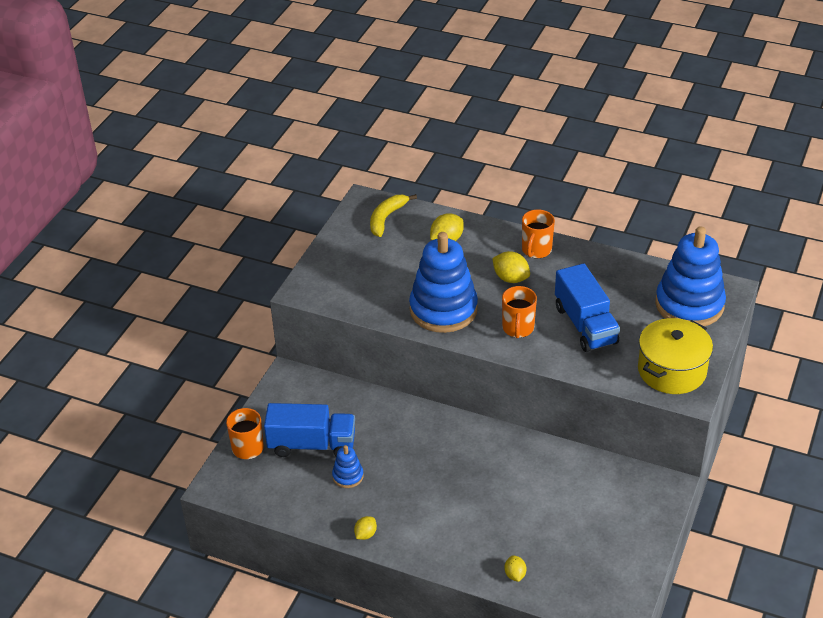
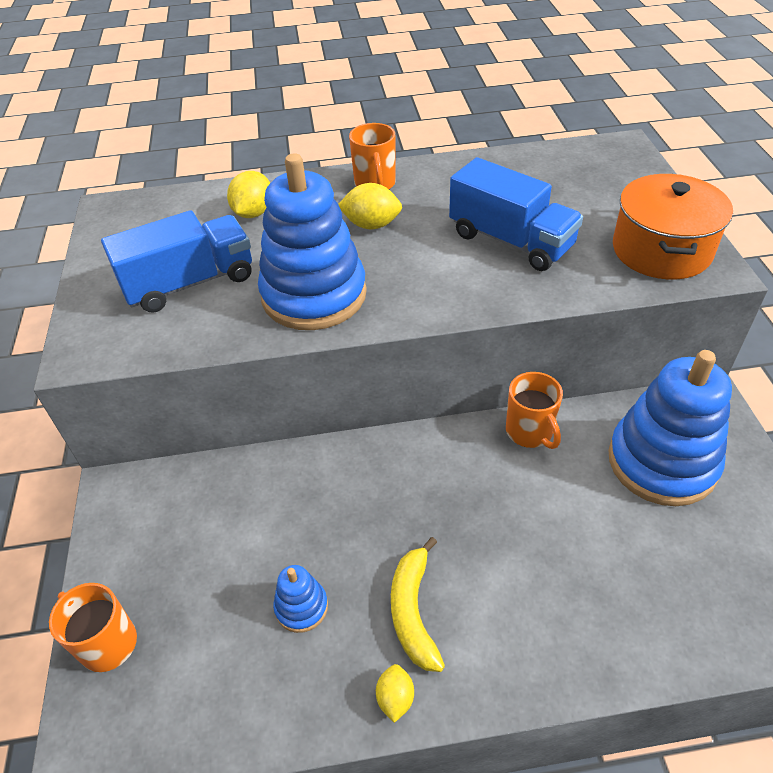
camera: 30 degrees left, 5 degrees up
blue truck [264,403,355,457] -> blue truck moved to [101,210,252,313]
yellow banana [370,194,417,237] -> yellow banana moved to [391,537,445,672]
orange mug [502,286,537,338] -> orange mug moved to [506,372,563,449]
yellow lemon [505,555,526,582] -> none
yellow pot [638,318,713,394] -> orange pot [613,174,733,279]
blue stacking toy [655,226,726,326] -> blue stacking toy moved to [608,350,732,506]

